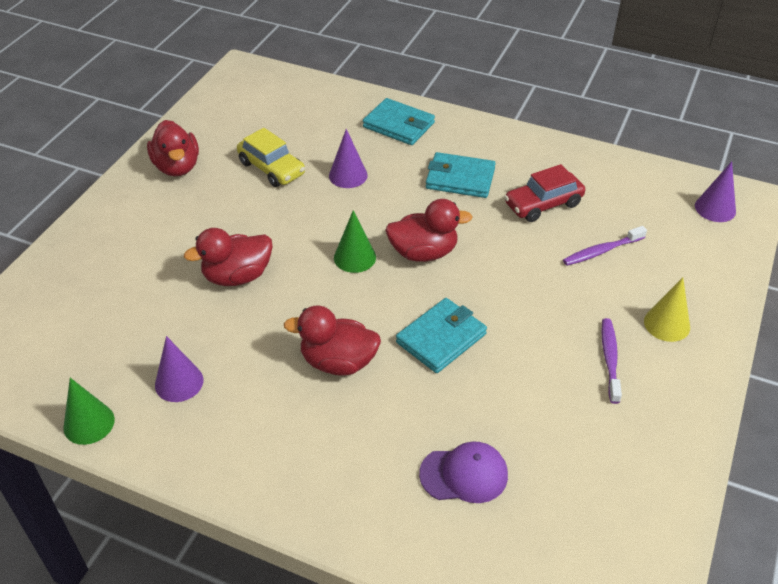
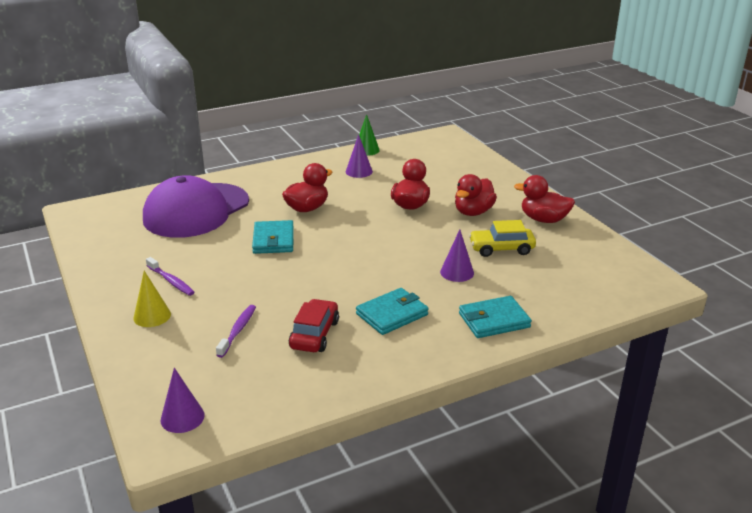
camera: 130 degrees right, 15 degrees down
green cone [334,210,376,273] -> none
red duck [385,199,473,262] -> red duck moved to [455,174,497,216]
purple cap [419,441,508,503] -> purple cap [143,175,249,238], size x2.25

